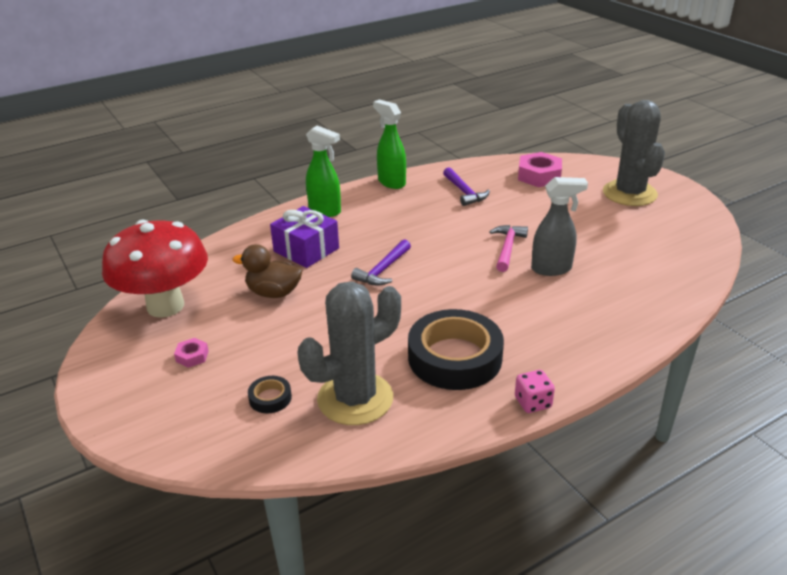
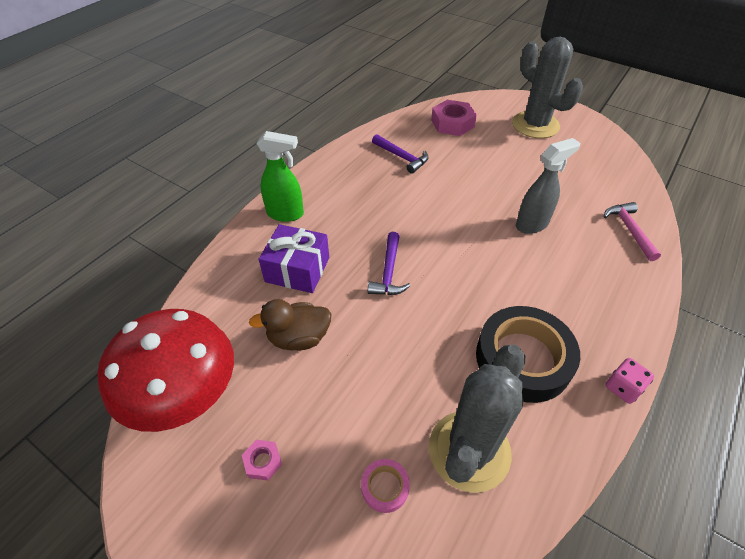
camera: 25 degrees left, 15 degrees up
black tape [248,376,292,413] -> pink tape [361,459,410,513]
green spray bottle [373,99,406,189] -> none
pink hammer [489,225,528,272] -> pink hammer moved to [604,202,661,261]

